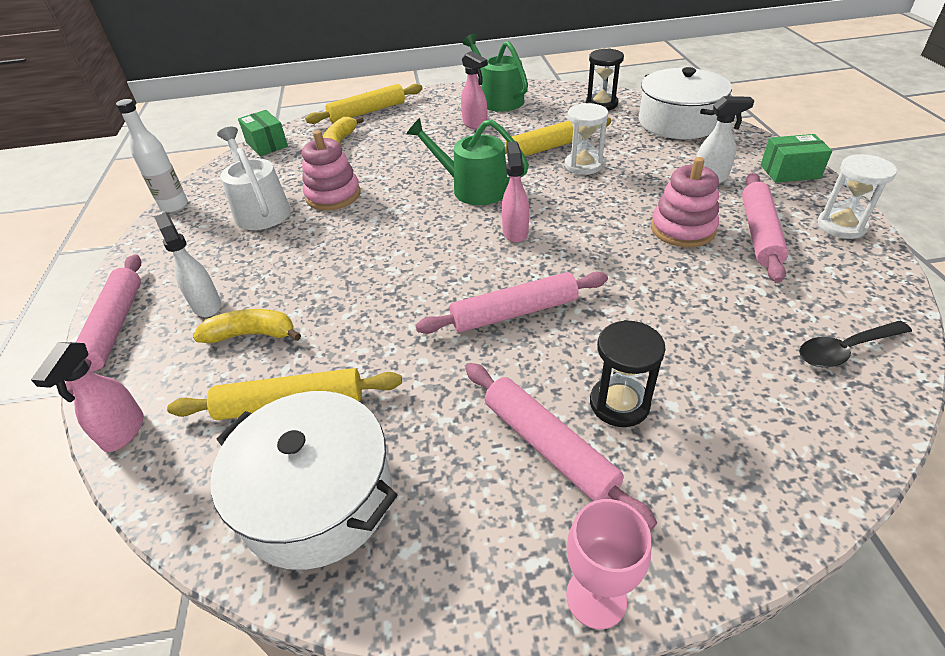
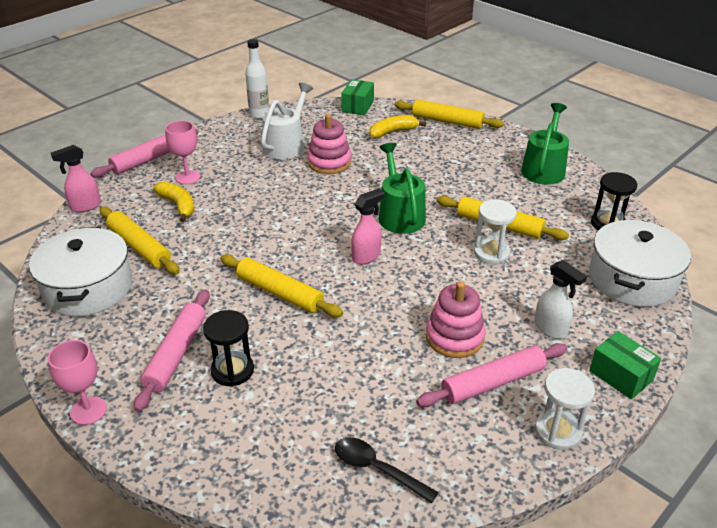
camera: 50 degrees right, 5 degrees down
white spray bottle [154,213,221,317] -> pink goblet [165,121,200,184]
pink rolling pin [415,272,608,334] -> yellow rolling pin [220,254,343,317]
pink spray bottle [461,51,488,130] -> none

